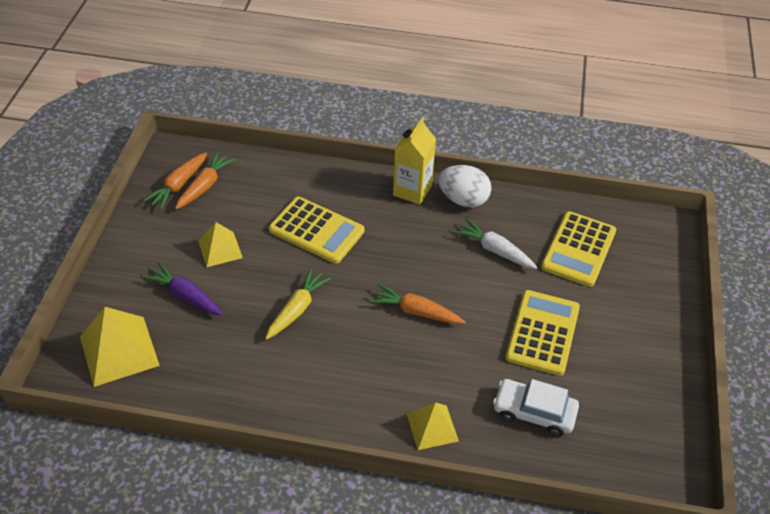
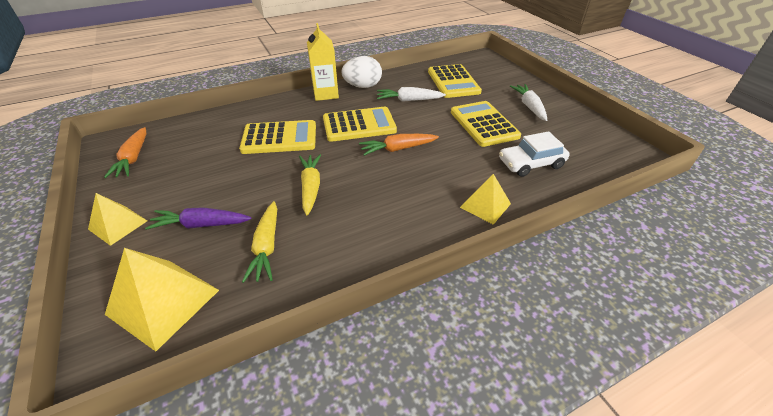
camera: 35 degrees left, 5 degrees down
orange carrot [175,151,236,209] -> none
yellow pyramid [198,222,243,267] -> yellow pyramid moved to [88,193,147,246]
none -> yellow carrot [242,201,277,283]
none -> yellow calculator [323,107,397,142]
none -> white carrot [510,84,547,121]

